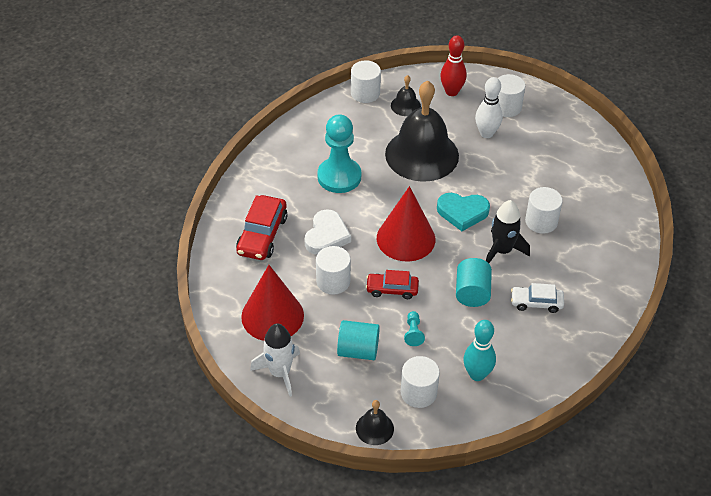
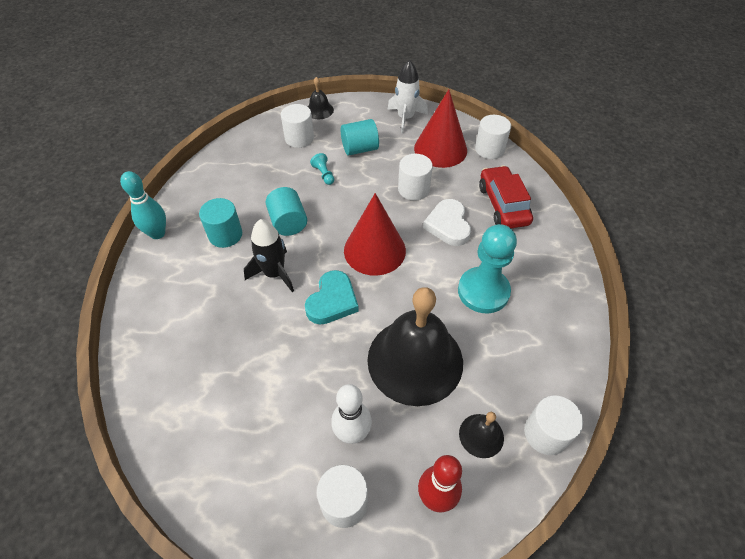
camera: 155 degrees right, 5 degrees up
red car [366,270,419,299] -> none
turquoise heart [437,193,490,231] -> turquoise heart turned 135 degrees clockwise [305,270,359,325]
turquoise bowling pin [463,320,496,381] -> turquoise bowling pin moved to [120,171,166,239]
white car [511,283,564,313] -> turquoise cylinder [199,198,242,248]
white cylinder [525,187,563,234] -> white cylinder moved to [475,115,511,159]

